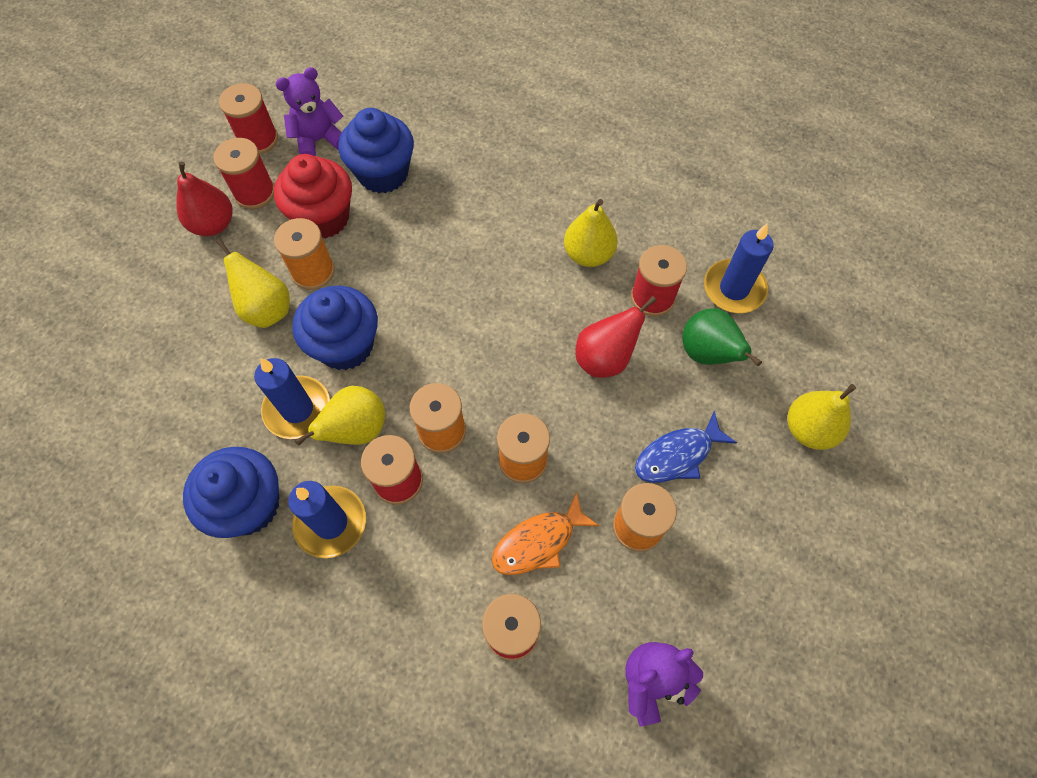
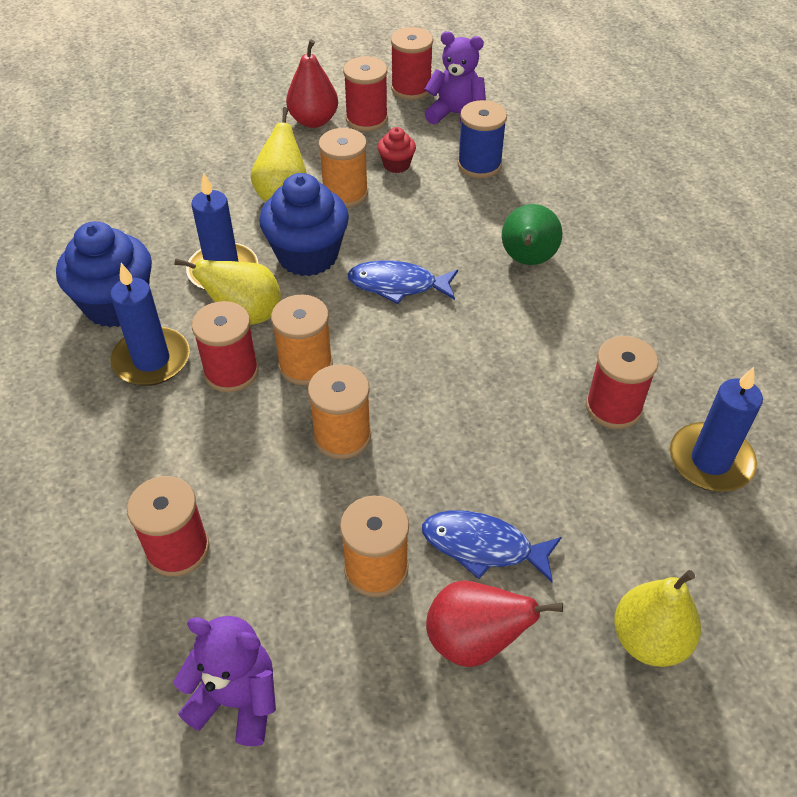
camera: 45 degrees right, 15 degrees down
red cupcake [274,154,352,239] -> red cupcake [378,127,416,173], size x0.49
blue cupcake [338,108,414,193] -> blue spool [457,100,507,178]
orange fish [492,492,600,575] -> none
yellow pear [564,199,618,267] -> none
red pear [575,296,656,378] -> red pear moved to [426,581,563,667]
green pear [682,308,762,366] -> green pear moved to [502,204,563,265]
none -> blue fish [347,260,458,304]

